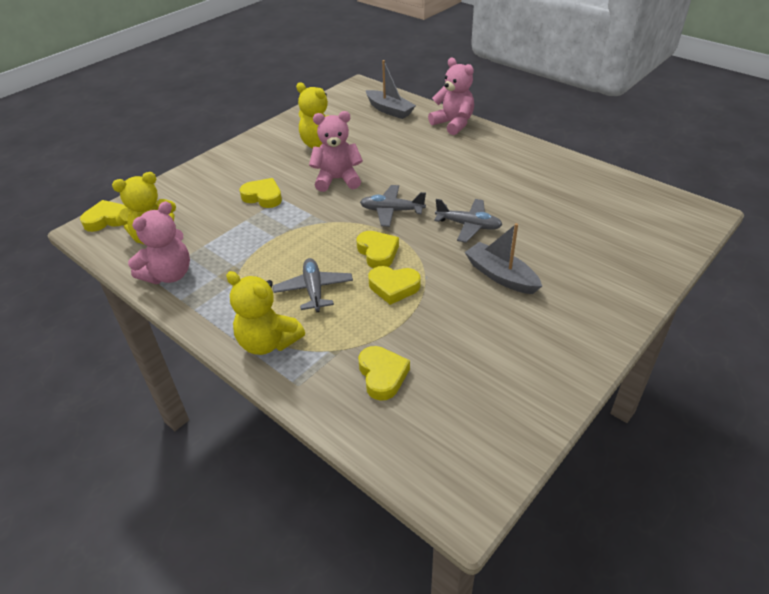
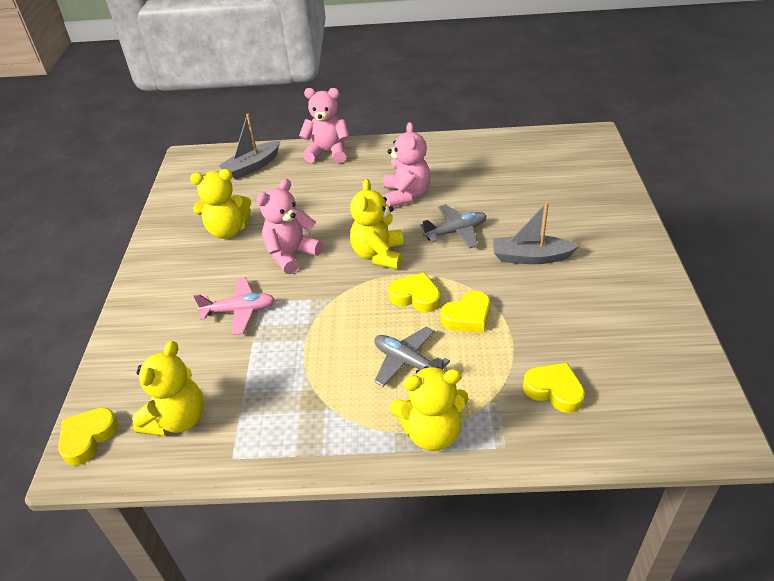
camera: 40 degrees left, 0 degrees up
pink teddy bear [128,201,190,284] -> pink teddy bear moved to [383,122,431,207]
yellow heart [240,178,282,208] -> pink plane [193,277,275,335]
grey plane [360,185,426,227] -> yellow teddy bear [350,179,404,269]
grey boat [366,60,416,119] -> grey boat turned 135 degrees clockwise [219,114,280,180]

